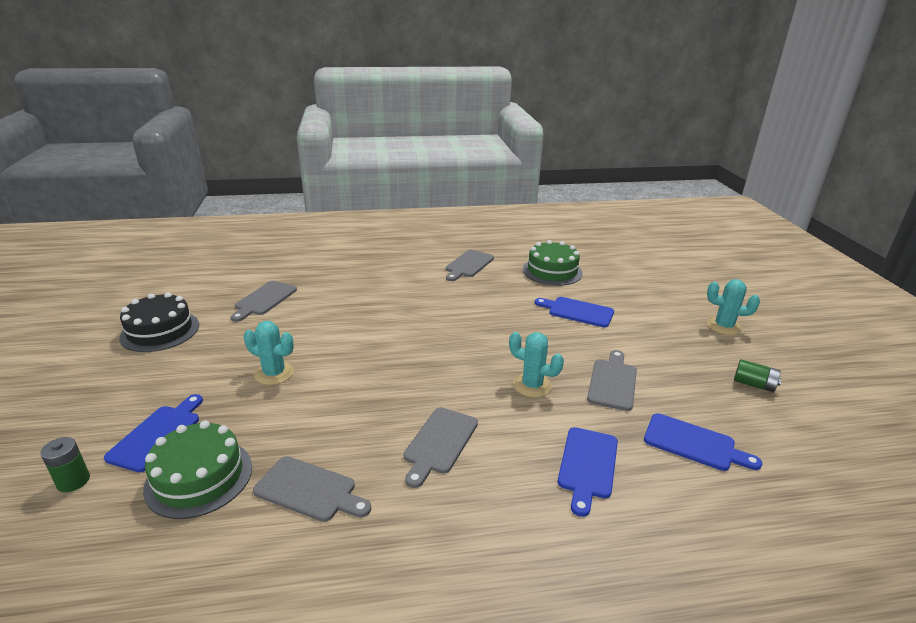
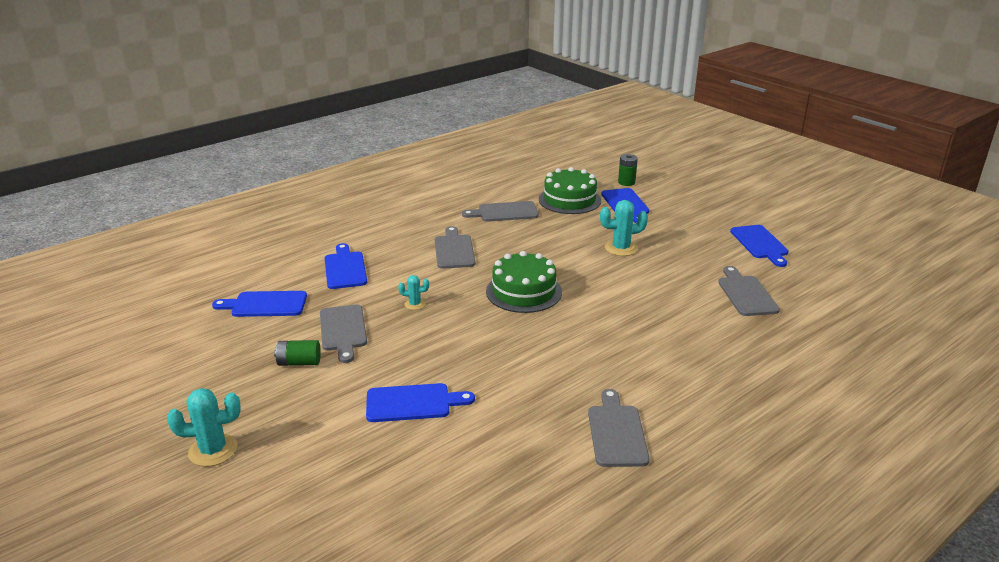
camera: 150 degrees right, 0 degrees up
black cake [119,292,199,352] -> blue cutting board [730,225,789,267]
turquoise cactus [509,332,564,398] -> turquoise cactus [398,275,429,310], size x0.57
green cake [523,240,583,286] -> green cake moved to [486,251,562,313]
green battery [734,359,782,392] -> green battery moved to [274,340,321,366]

